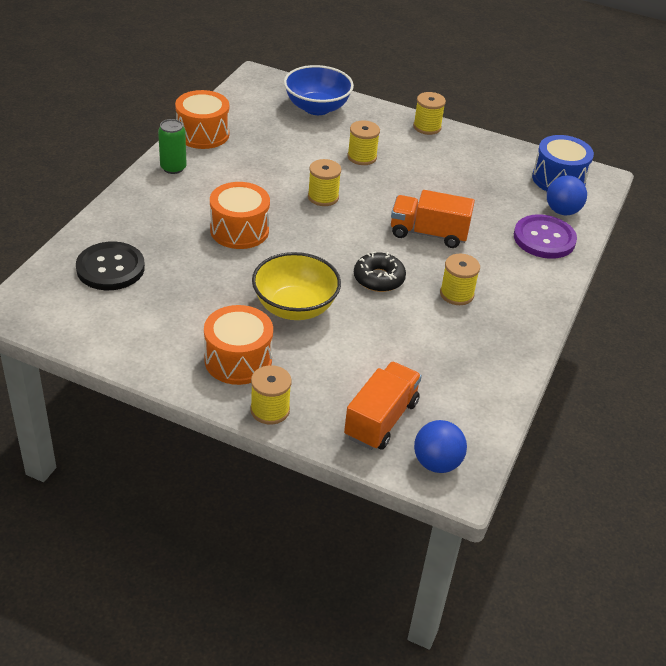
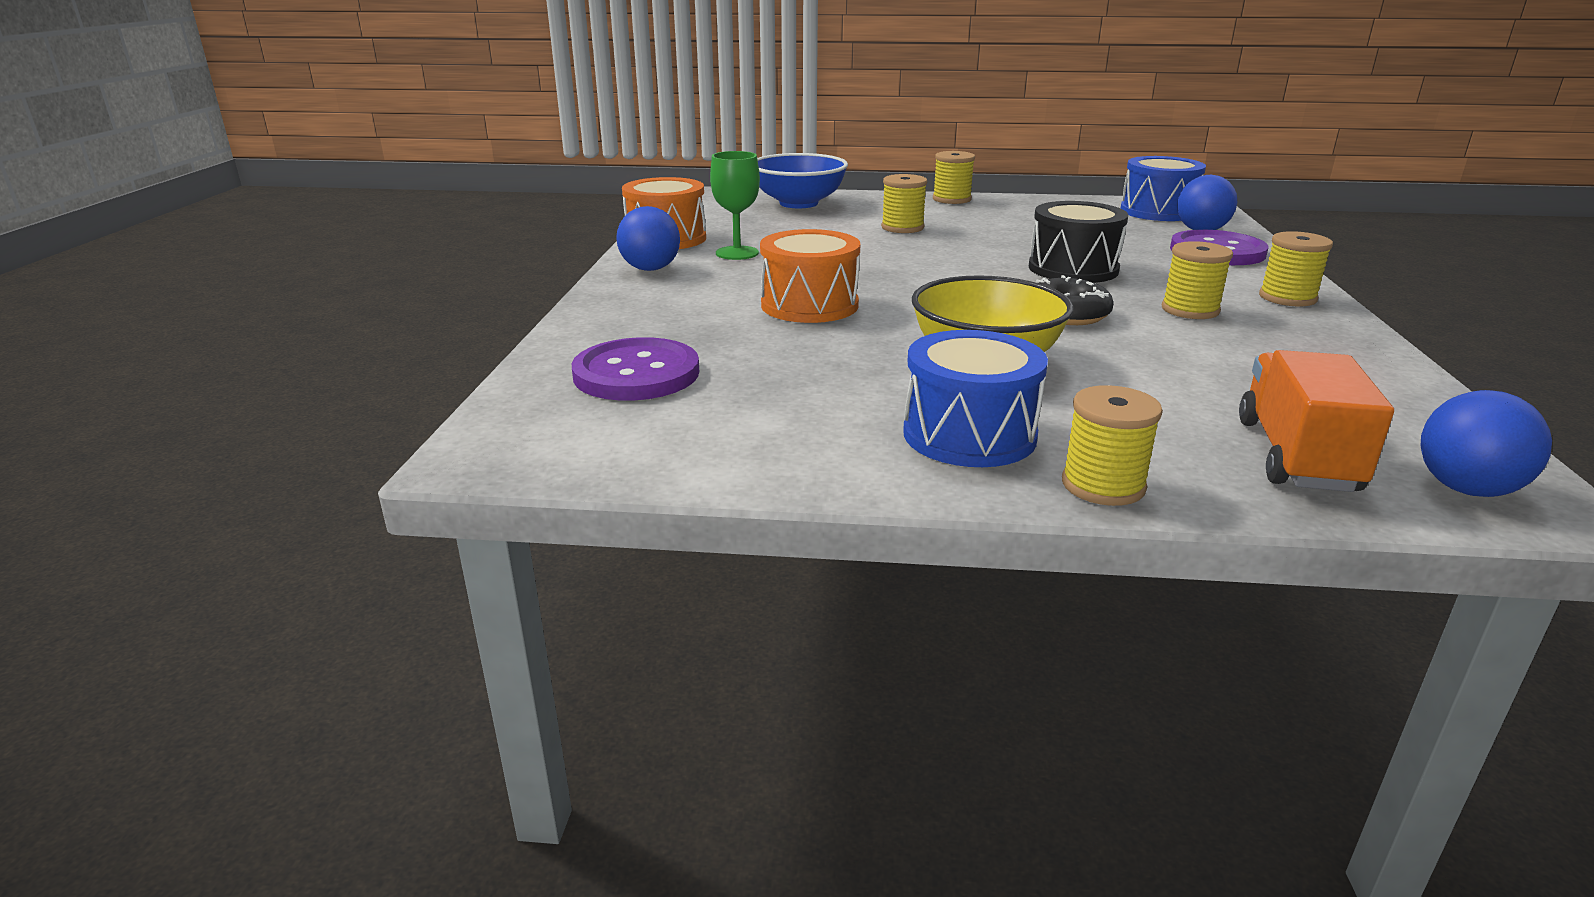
camera: 15 degrees left, 15 degrees down
black button [76,241,145,290] -> purple button [572,337,699,401]
green can [158,119,187,174] -> blue ball [616,206,680,271]
orange drum [204,305,273,385] -> blue drum [903,330,1048,467]
yellow spool [308,159,341,206] -> yellow spool moved to [1259,231,1333,306]
orange truck [391,190,475,248] -> black drum [1029,201,1128,283]
none -> green goblet [710,151,760,260]

